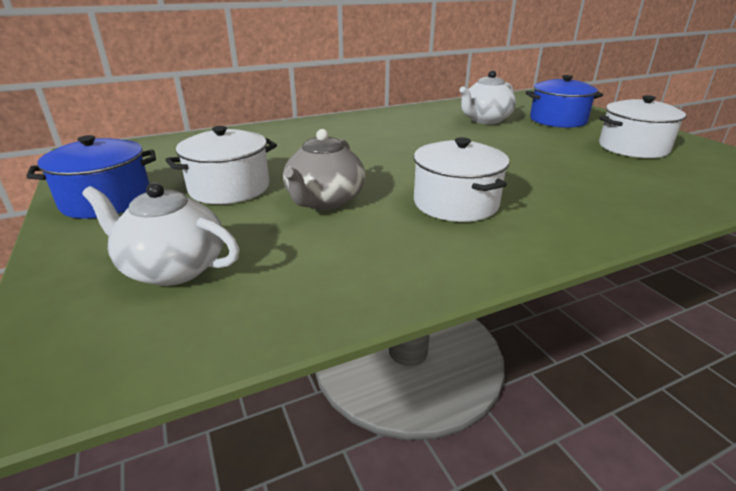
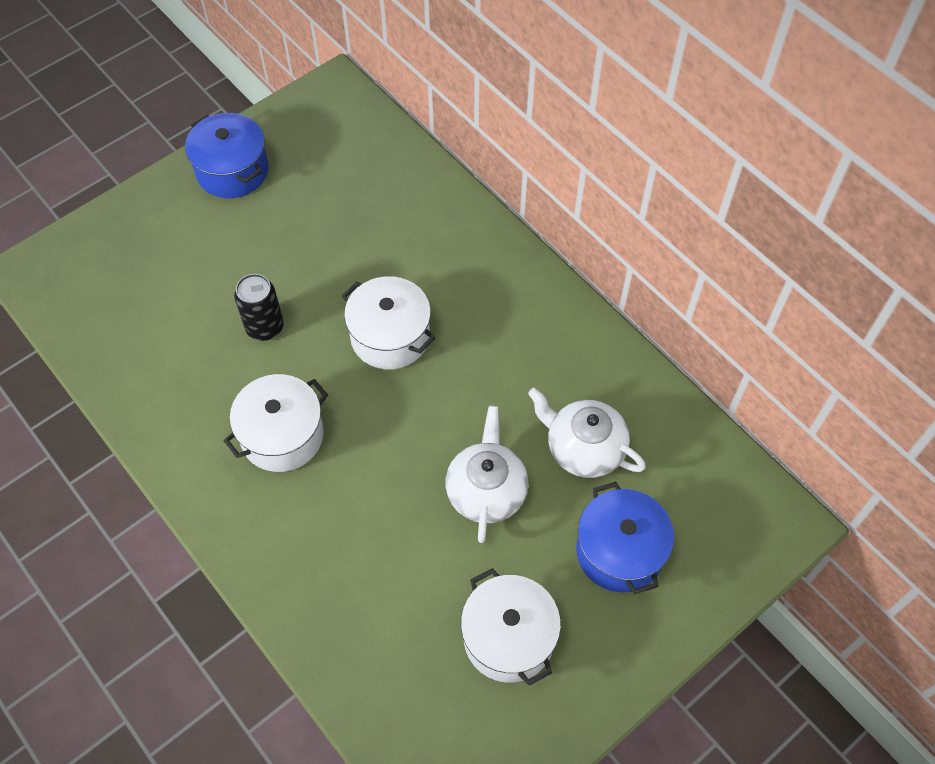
camera: 75 degrees right, 30 degrees up
white teapot [82,182,239,286] -> white teapot moved to [445,406,529,543]
white pot [165,126,277,204] -> white pot moved to [342,276,435,369]
grey teapot [283,129,365,210] -> black can [234,274,284,341]

